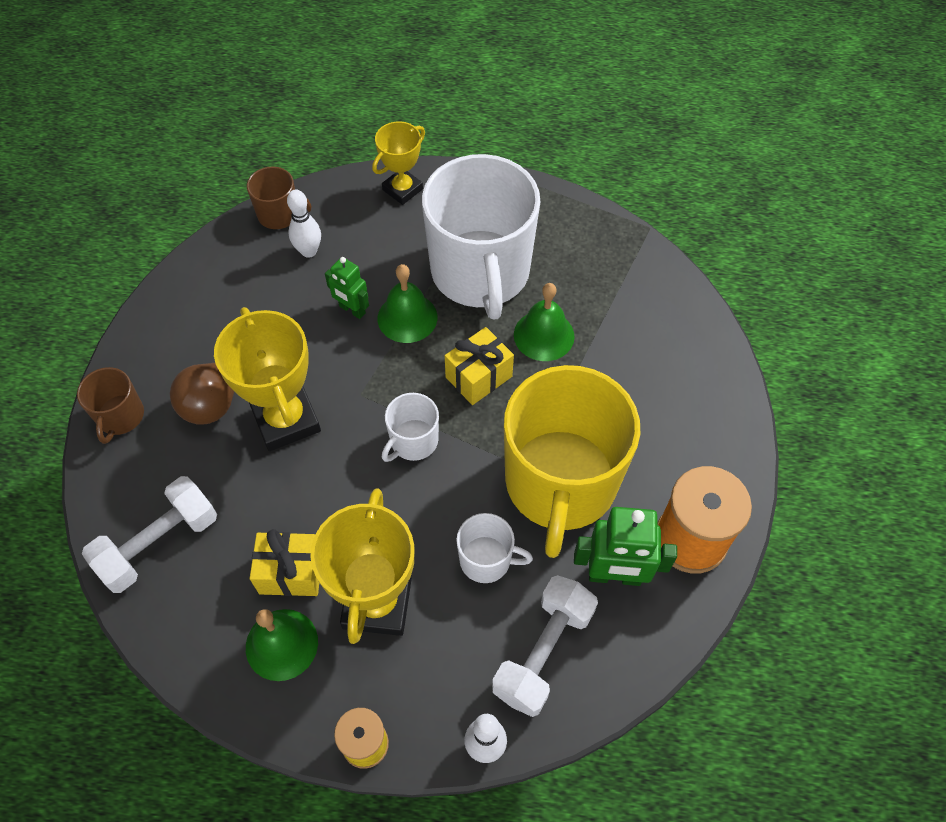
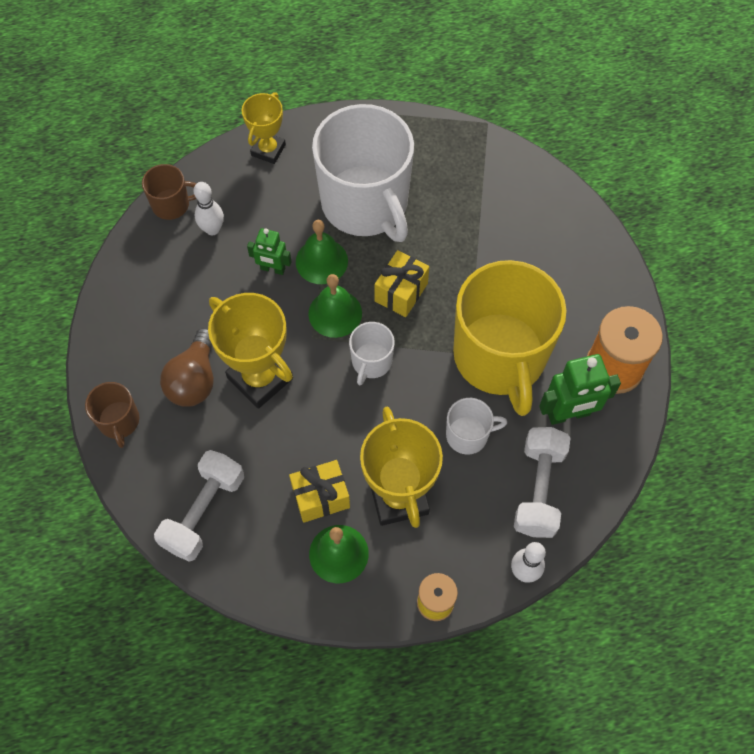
camera: 20 degrees left, 5 degrees up
green bell [514,283,575,361] -> green bell moved to [308,274,362,338]

